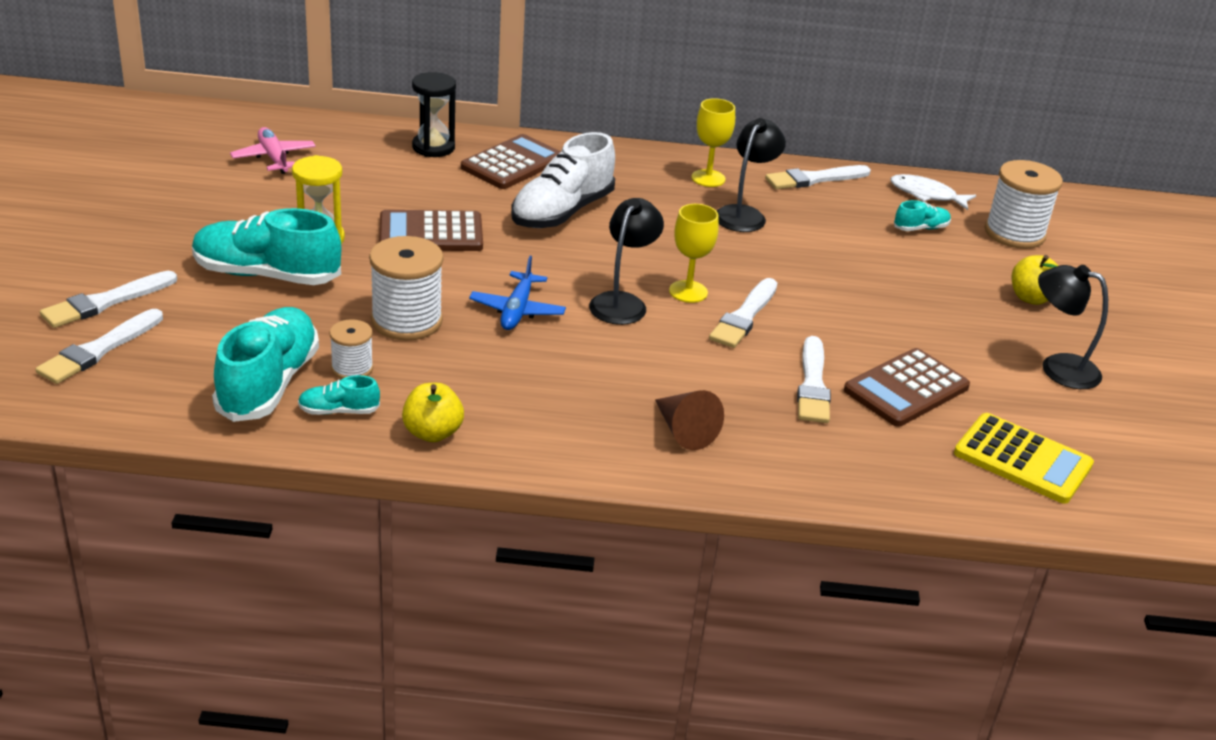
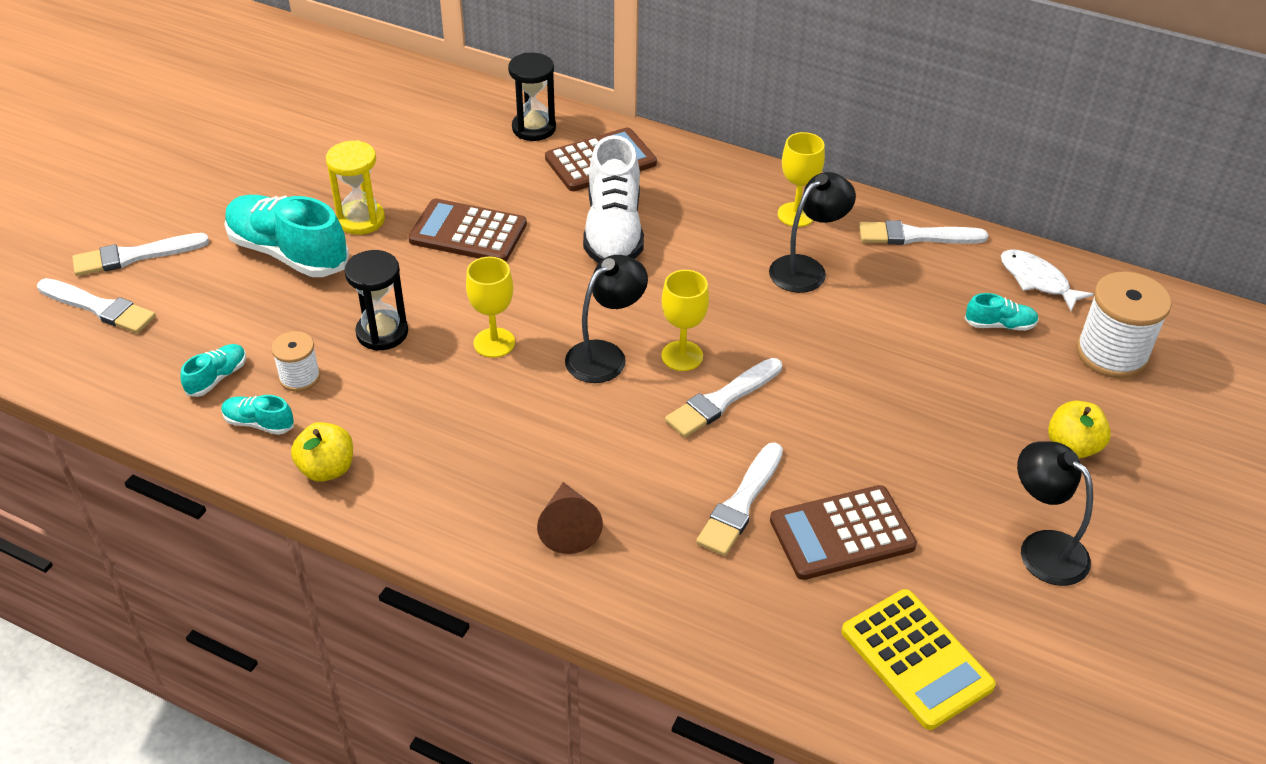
camera: 25 degrees right, 10 degrees up
white brush [35,309,163,384] -> white brush turned 120 degrees counterclockwise [37,278,156,333]
turquoise shoe [212,307,319,422] -> turquoise shoe [180,344,246,397], size x0.46
pink plane [230,127,316,174] -> none
white spool [369,236,443,340] -> black hourglass [344,250,408,351]
blue plane [469,256,566,330] -> yellow goblet [466,257,515,358]
white shoe [511,132,615,228] -> white shoe turned 60 degrees counterclockwise [583,135,644,263]

